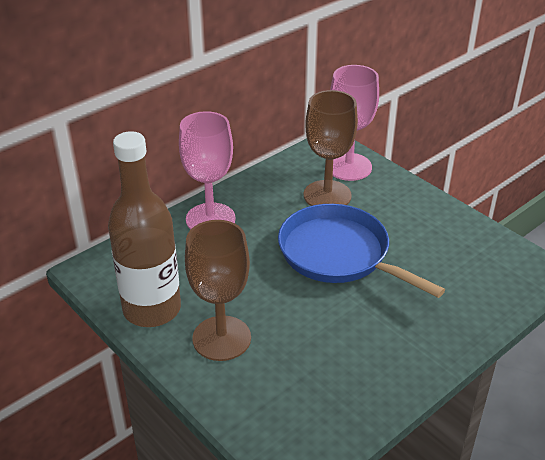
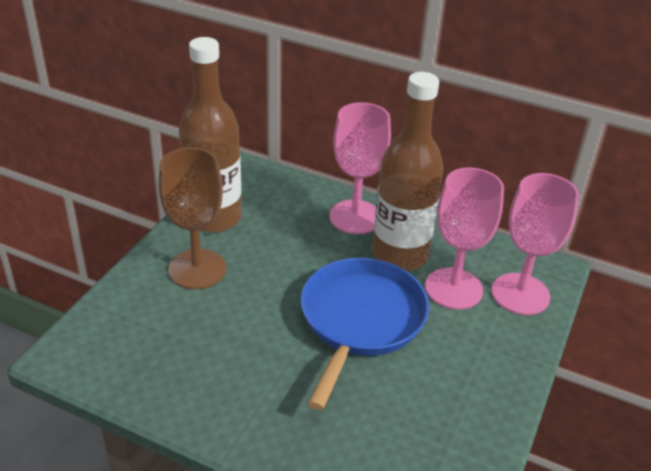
camera: 65 degrees right, 0 degrees up
brown goblet [304,90,358,206] -> pink goblet [425,167,504,309]
none -> brown bottle [372,72,444,271]

